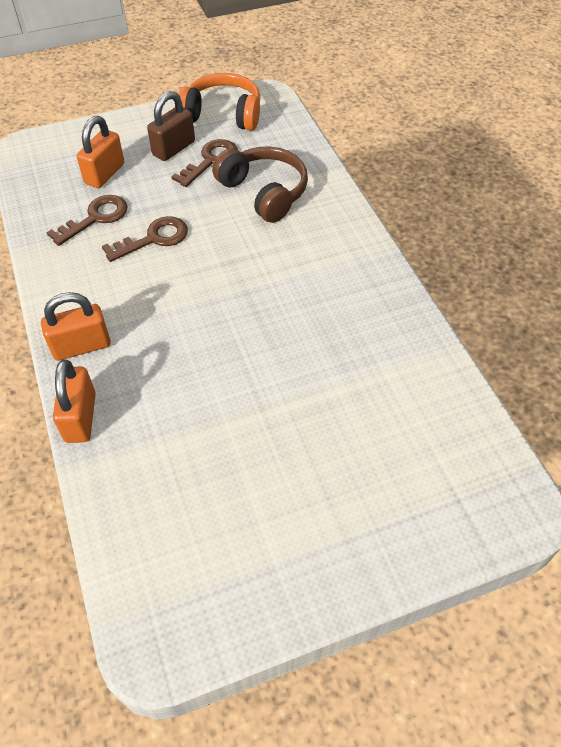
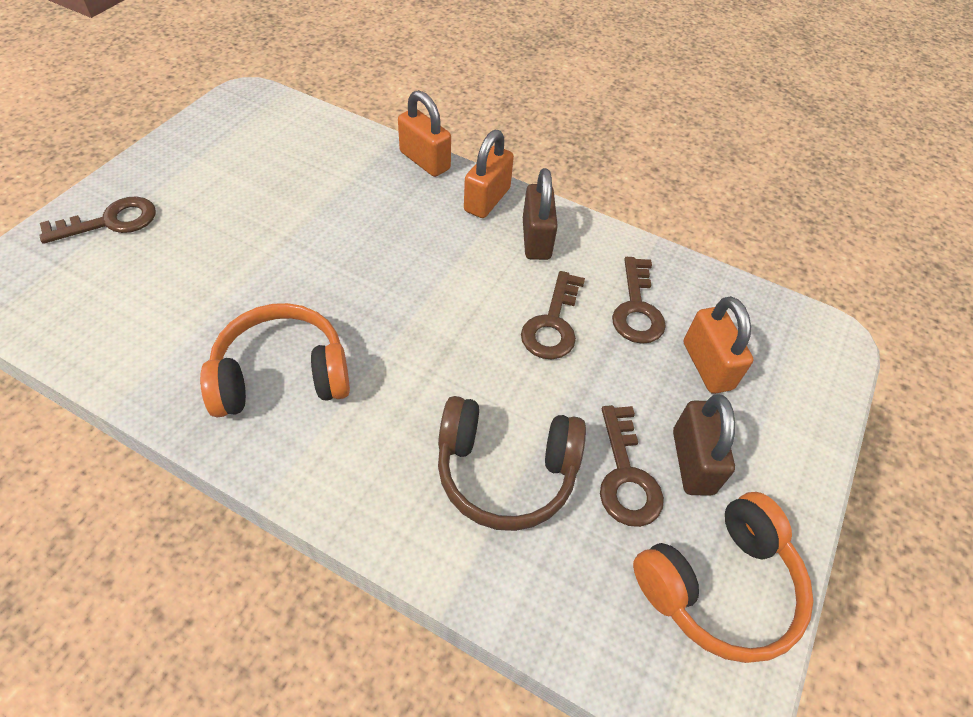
camera: 135 degrees right, 0 degrees up
none -> brown key [39,196,156,244]
none -> orange headphones [200,303,350,417]
none -> brown padlock [523,168,558,260]

